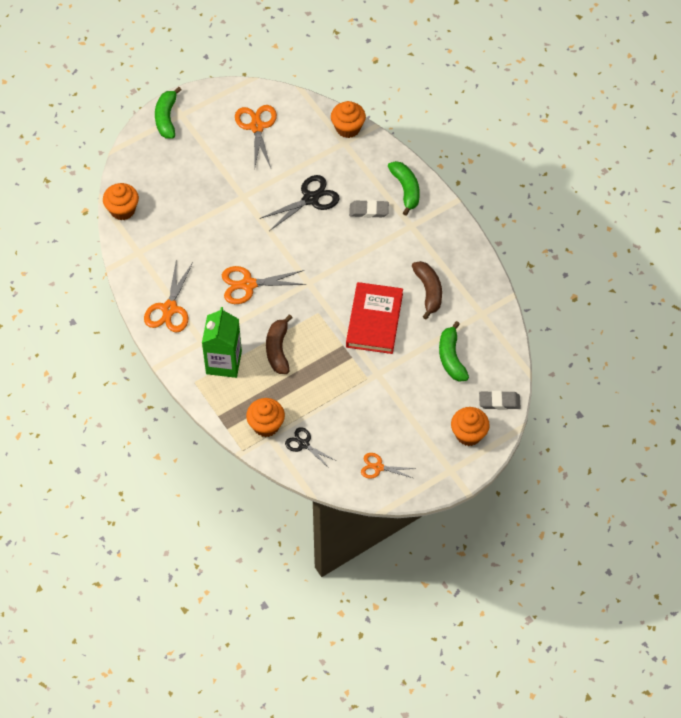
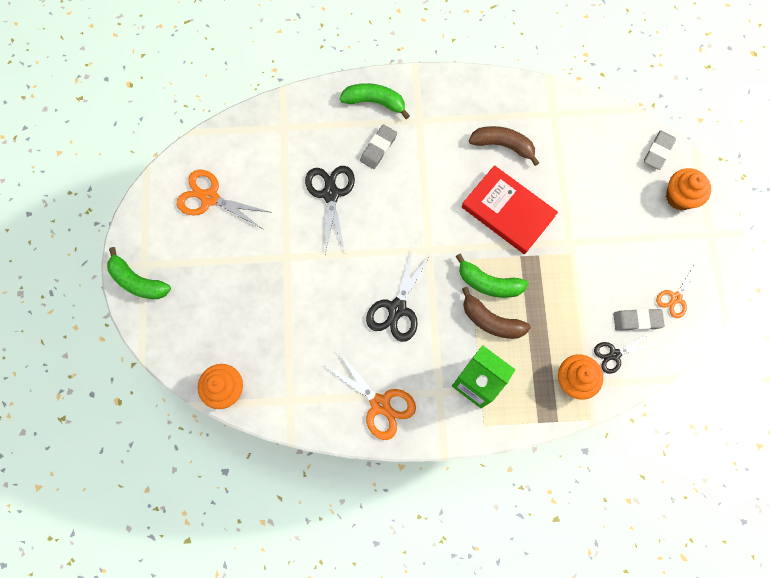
camera: 60 degrees left, 15 degrees up
orange scissors [222,266,306,304] -> black scissors [366,246,431,342]
orange cupcake [331,101,366,138] -> none
green banana [439,321,469,382] -> green banana moved to [456,254,528,298]
none -> grey eraser [613,309,665,331]

